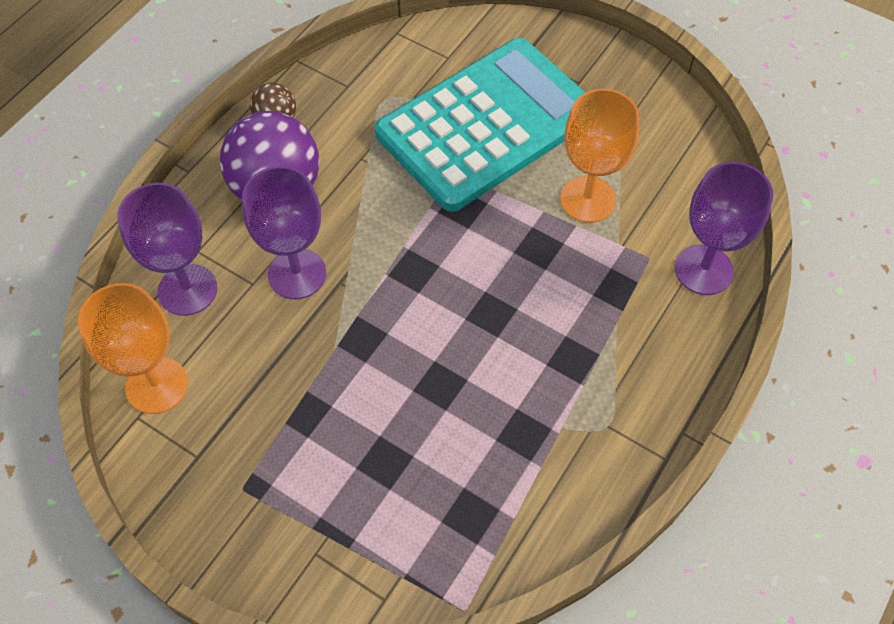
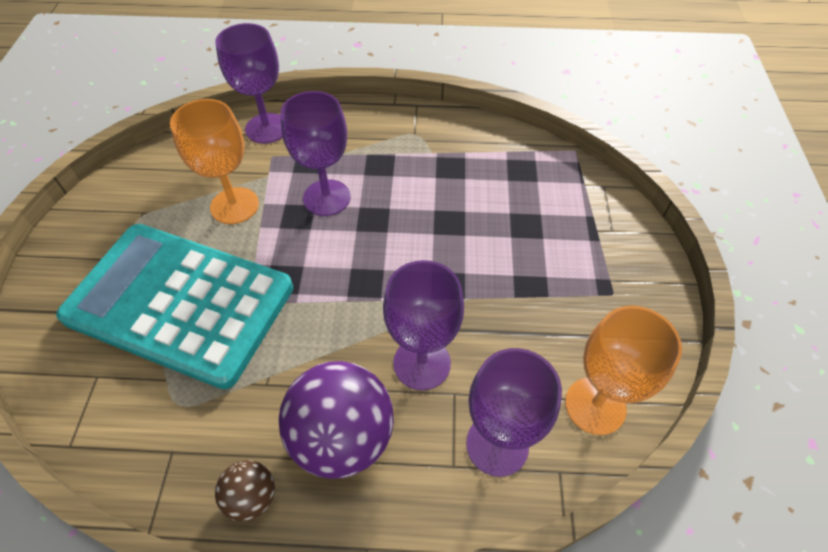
camera: 120 degrees left, 5 degrees down
none -> purple goblet [280,91,351,216]

